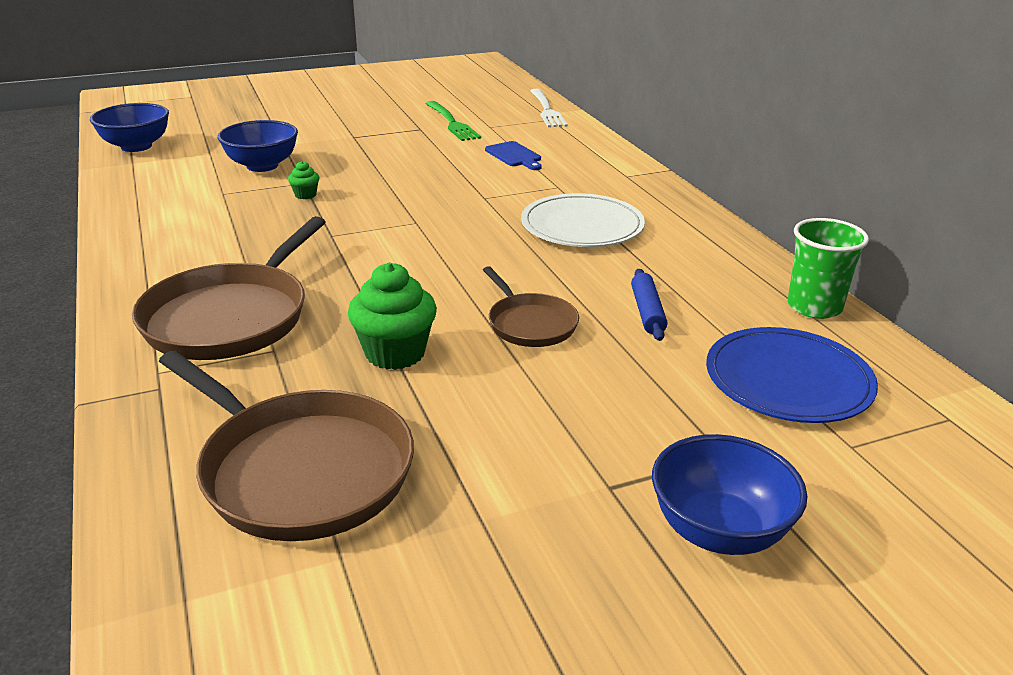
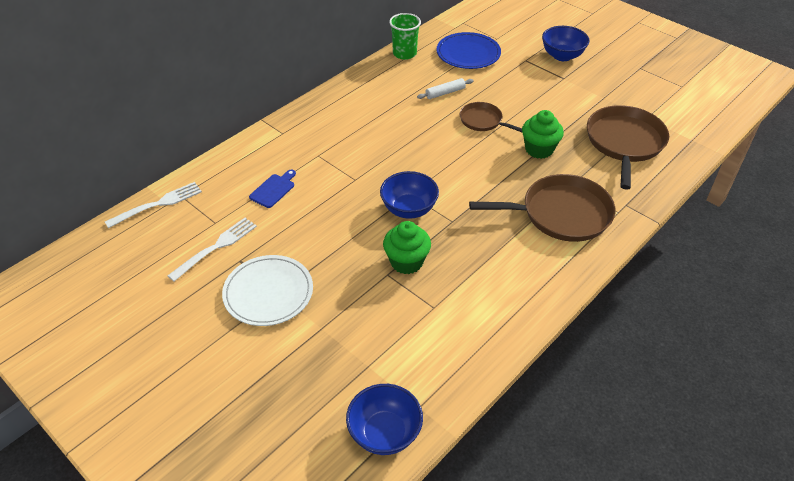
camera: 115 degrees left, 15 degrees up
blue bowl [218,120,298,172] -> blue bowl moved to [380,171,439,219]
green cupcake [288,161,319,199] -> green cupcake [383,221,431,274], size x2.05
green fork [426,101,481,141] -> white fork [168,218,257,282]
brown pan [483,266,579,347] -> brown pan turned 90 degrees counterclockwise [460,102,522,132]
white plate [521,193,645,247] -> white plate moved to [222,255,313,326]
blue rolling pin [631,269,667,341] -> white rolling pin [417,78,474,99]

